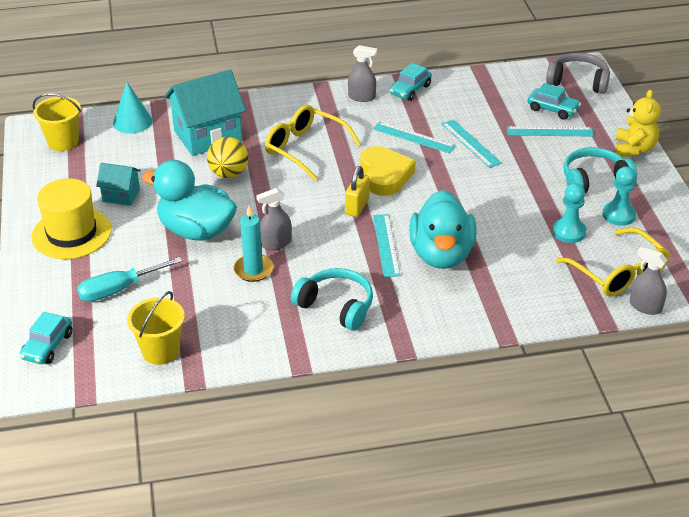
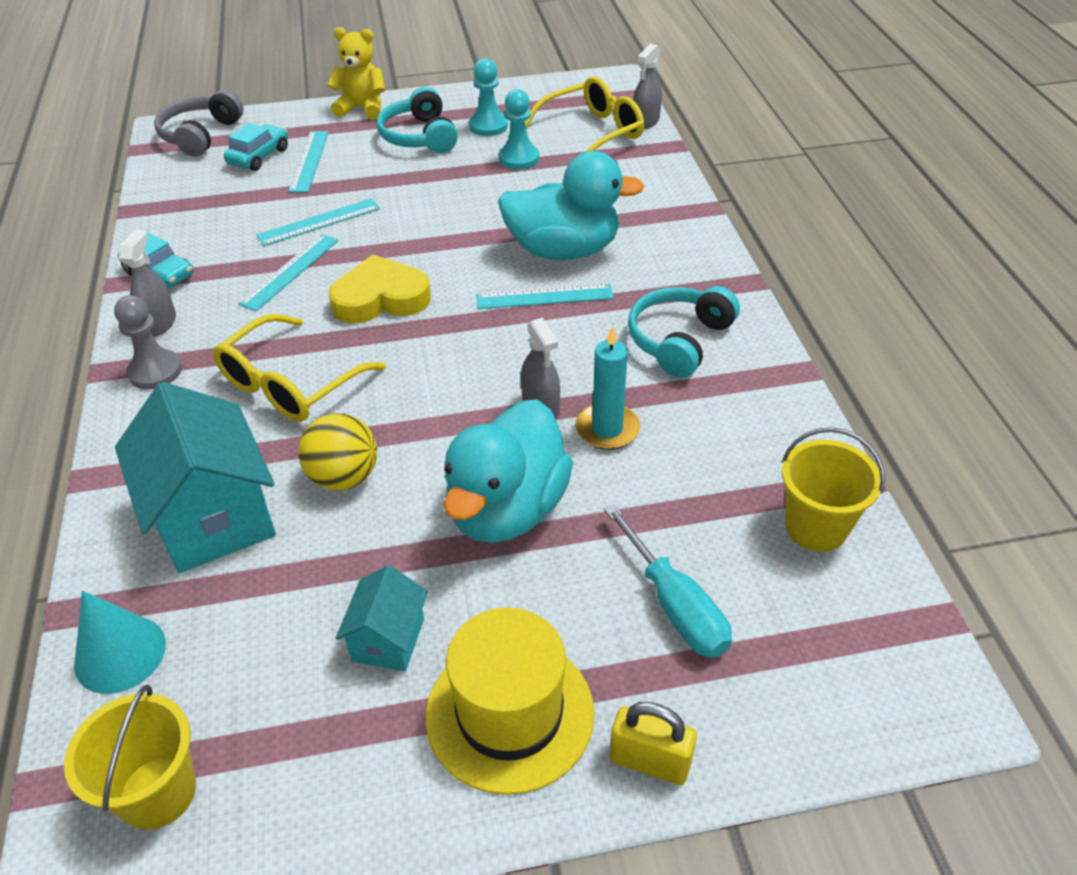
camera: 90 degrees left, 5 degrees up
turquoise car [20,312,73,364] -> none
yellow padlock [345,166,370,217] -> yellow padlock moved to [610,702,697,785]
none -> grey pawn [114,295,182,389]

